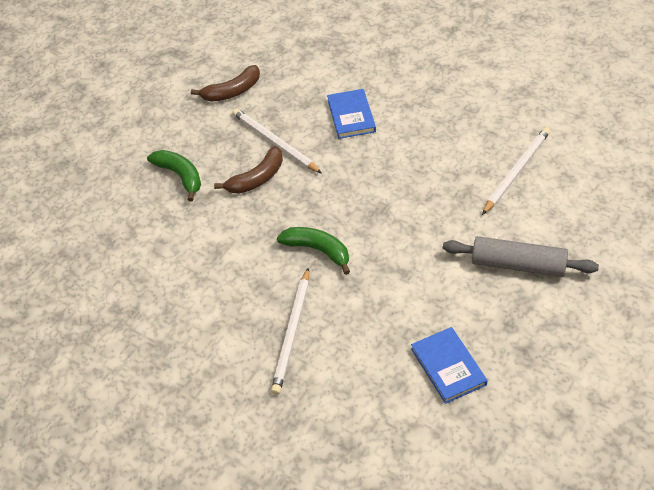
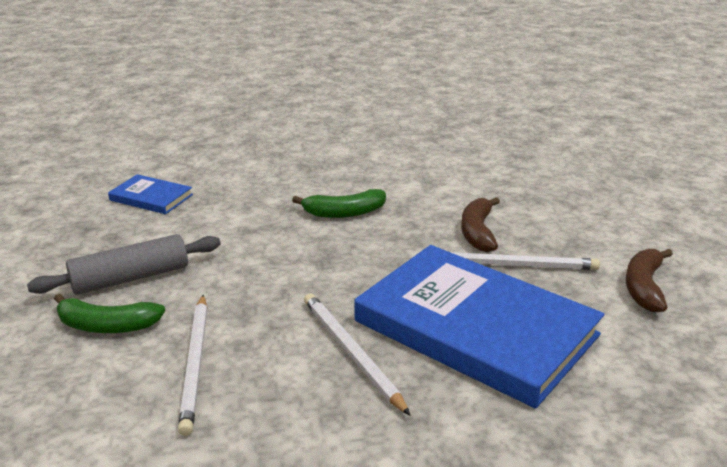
camera: 135 degrees right, 20 degrees down
green banana [147,150,201,202] -> green banana moved to [54,293,165,333]
white pencil [271,268,309,395] -> white pencil moved to [304,293,411,416]
blue book [327,89,376,139] -> blue book [354,245,604,409], size x2.29

